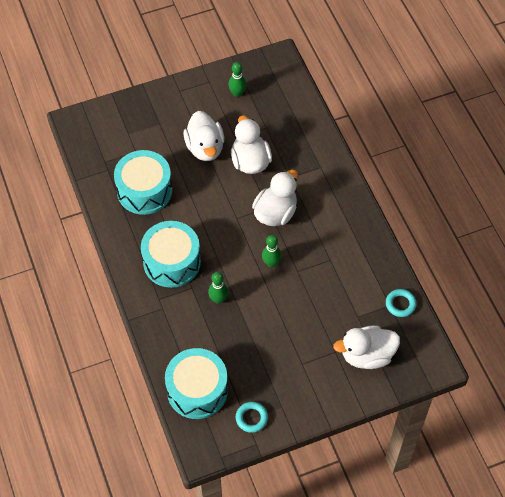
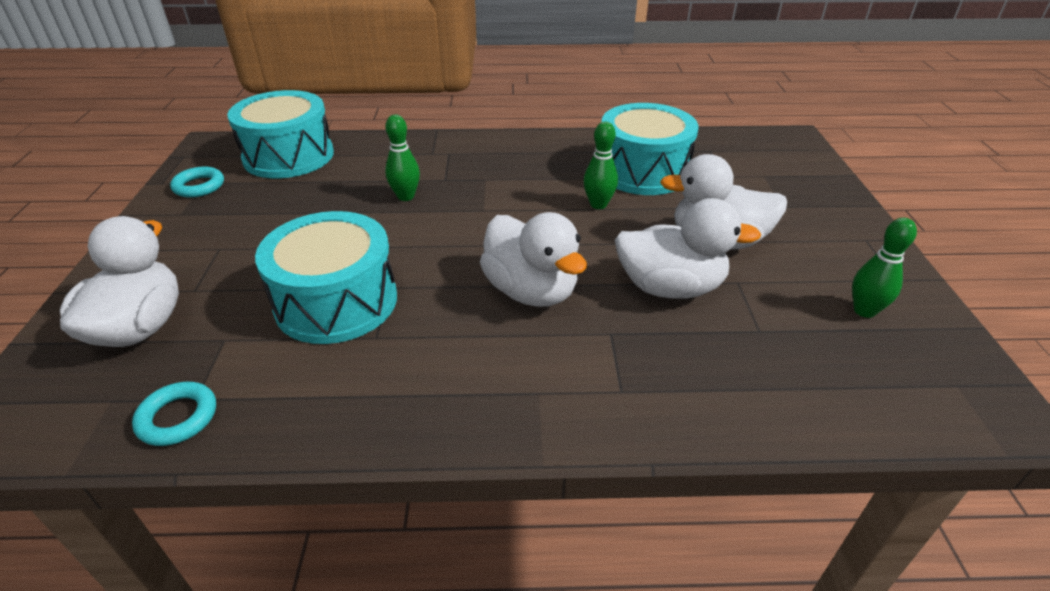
camera: 110 degrees right, 20 degrees down
turquoise drum [141,221,201,288] -> turquoise drum moved to [255,211,397,344]
green bowling pin [262,235,282,267] -> green bowling pin moved to [583,122,618,209]

